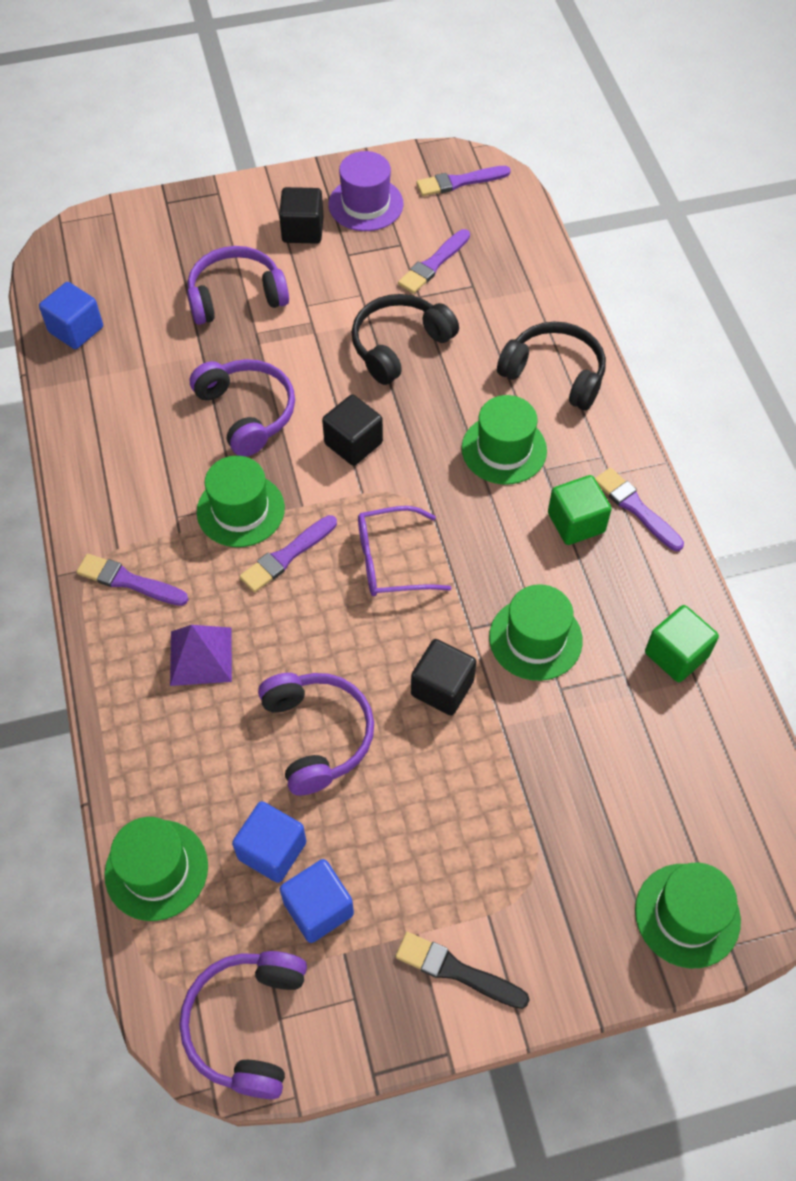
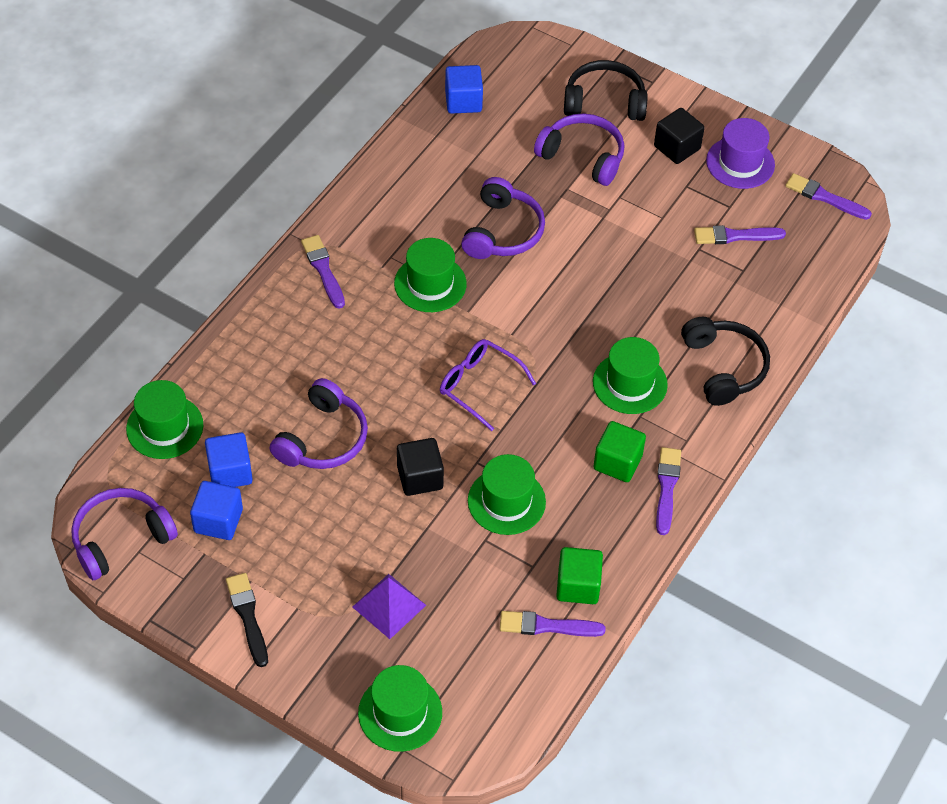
camera: 45 degrees right, 5 degrees down
purple pyramid [170,625,232,686] -> purple pyramid moved to [353,574,426,639]
purple brush [239,515,337,593] -> purple brush moved to [500,611,606,637]
black cube [322,395,383,466] -> none
black headphones [352,294,459,385] -> black headphones moved to [564,60,648,121]

